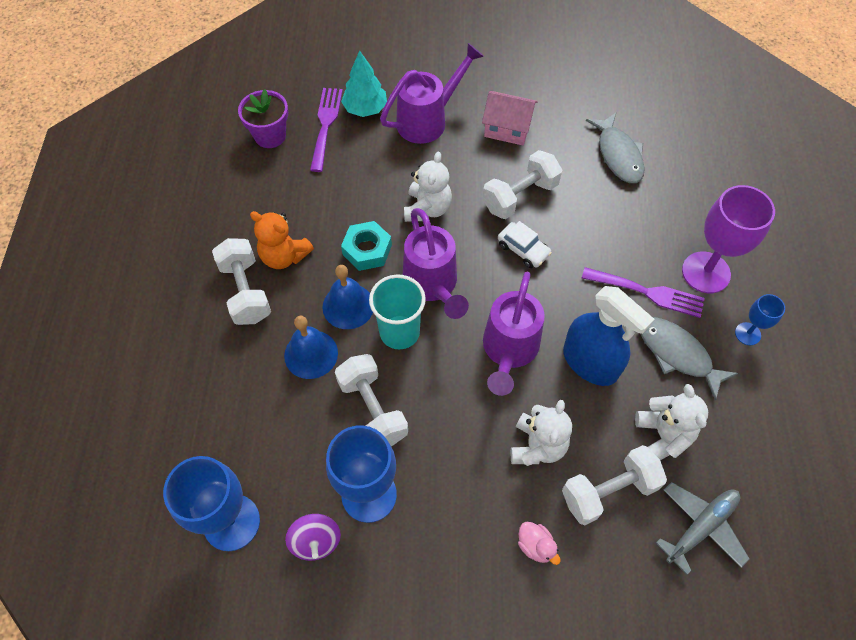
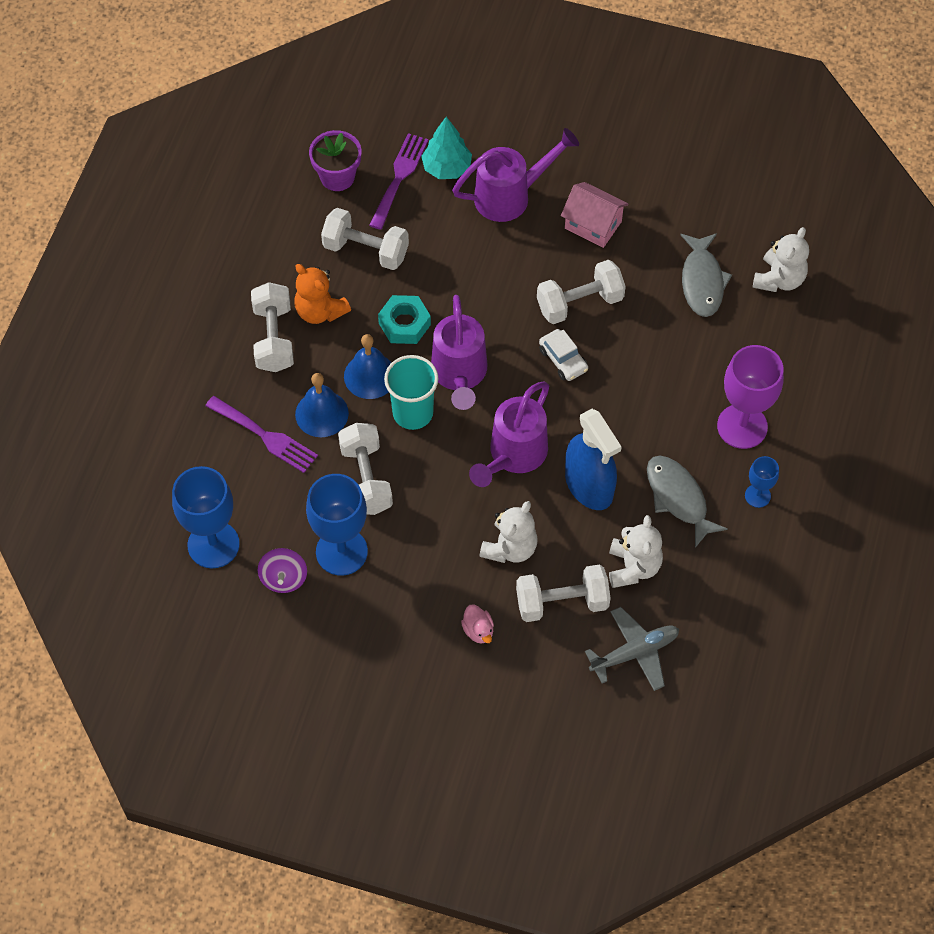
camera: 15 degrees right, 0 degrees up
white teddy bear [404,152,452,222] -> white teddy bear moved to [753,227,809,292]
purple fork [582,267,705,318] -> purple fork moved to [205,396,318,473]
none -> white dumbbell [321,208,409,270]

